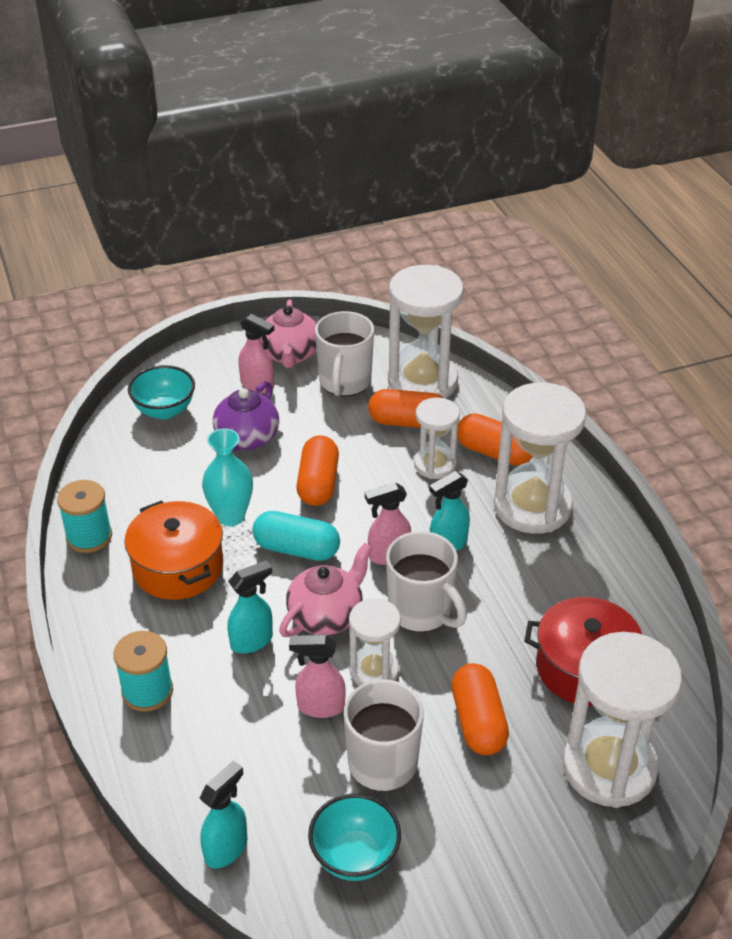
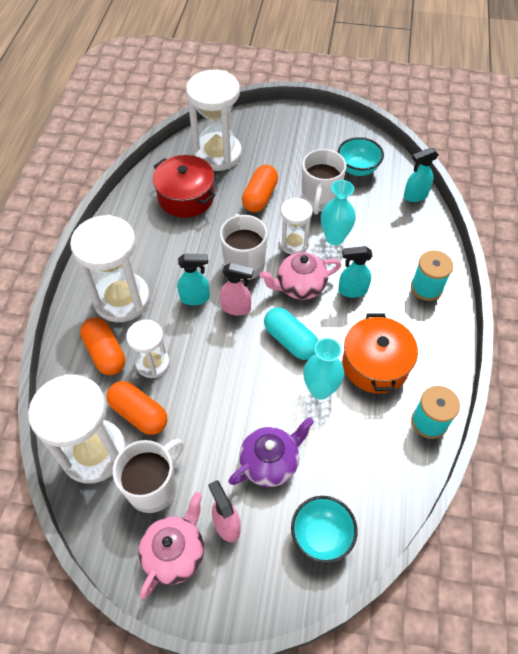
camera: 150 degrees left, 15 degrees up
pink spray bottle [289,635,346,718] -> turquoise vase [321,180,356,245]
orange capsule [296,435,339,506] -> none

